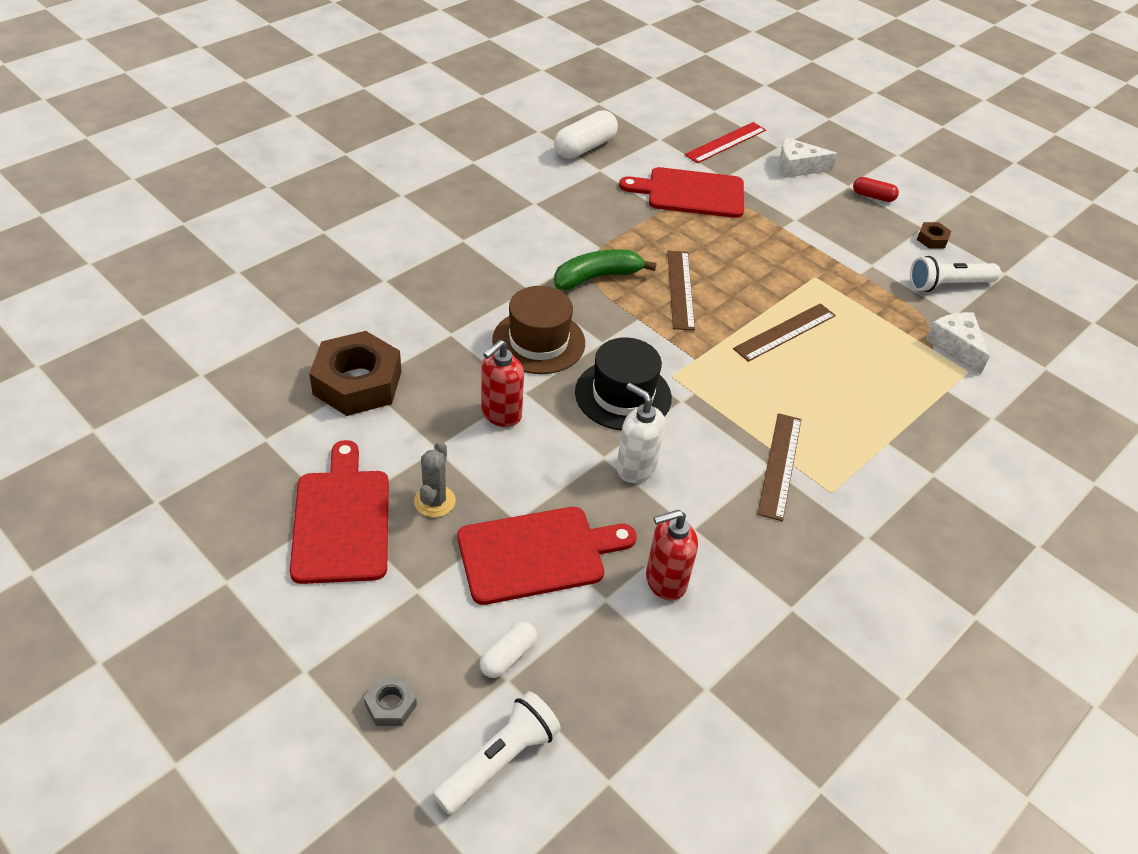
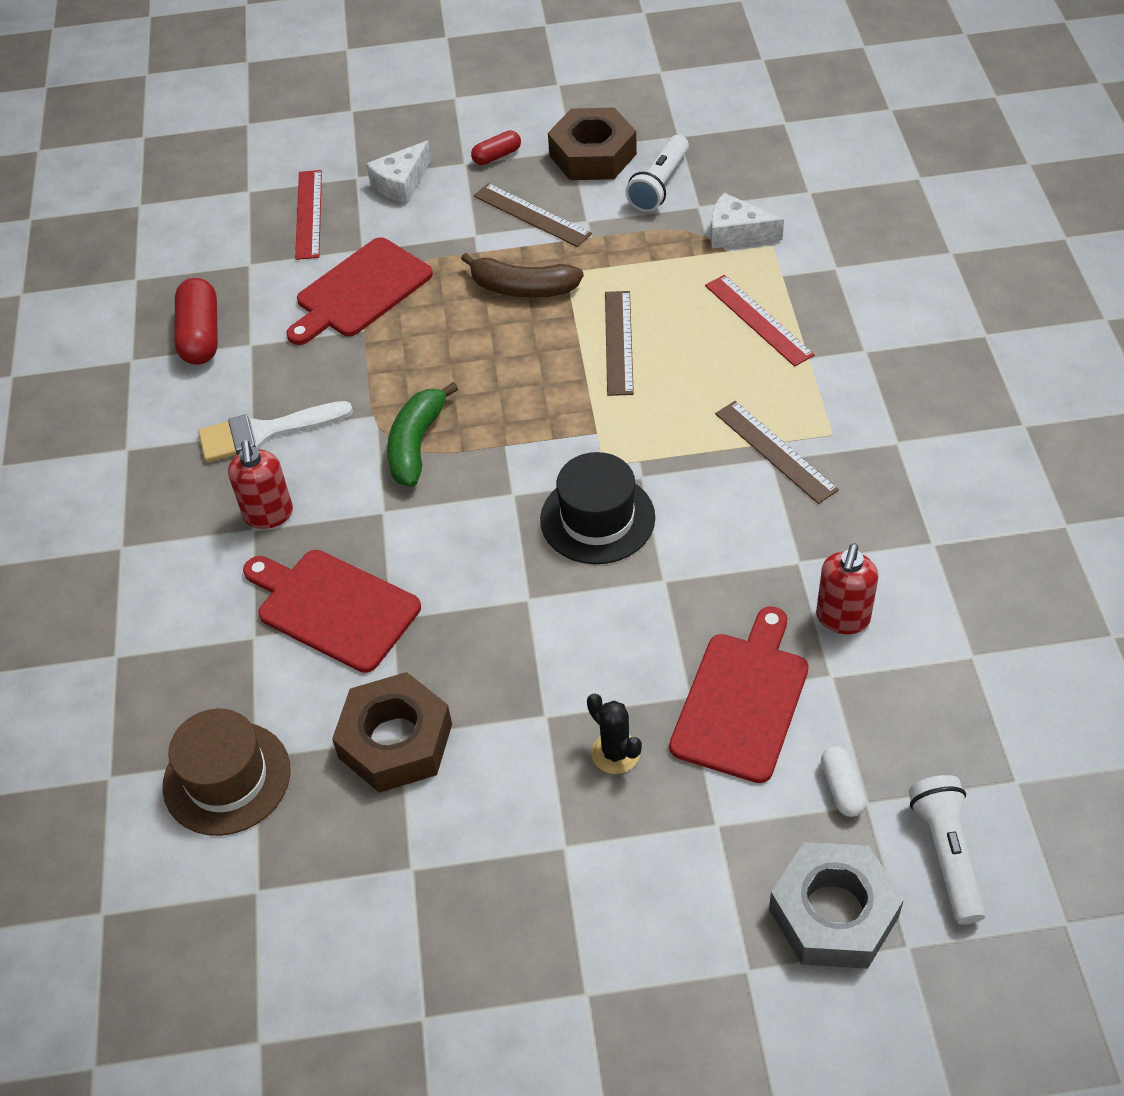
camera: 45 degrees left, 5 degrees up
red cutting board [290,440,389,584] -> red cutting board moved to [243,550,421,673]
grey nut [364,677,417,726] -> grey nut [769,842,904,969], size x2.28
grey cactus [414,441,456,517] -> black cactus [587,693,642,774]
red soap dispenser [481,340,524,427] -> red soap dispenser moved to [228,440,293,529]
brown hat [492,286,585,374] -> brown hat moved to [163,708,290,836]
white capsule [554,110,618,159] -> red capsule [175,278,218,365]
white soap dispenser [616,383,665,483] -> none
brown ruler [668,251,695,330] -> brown ruler moved to [474,183,592,247]
brown nut [917,222,951,249] -> brown nut [548,108,637,180], size x2.28
none -> white brush [198,401,353,462]
none -> brown banana [461,253,584,298]
none -> red ruler [705,275,815,367]

